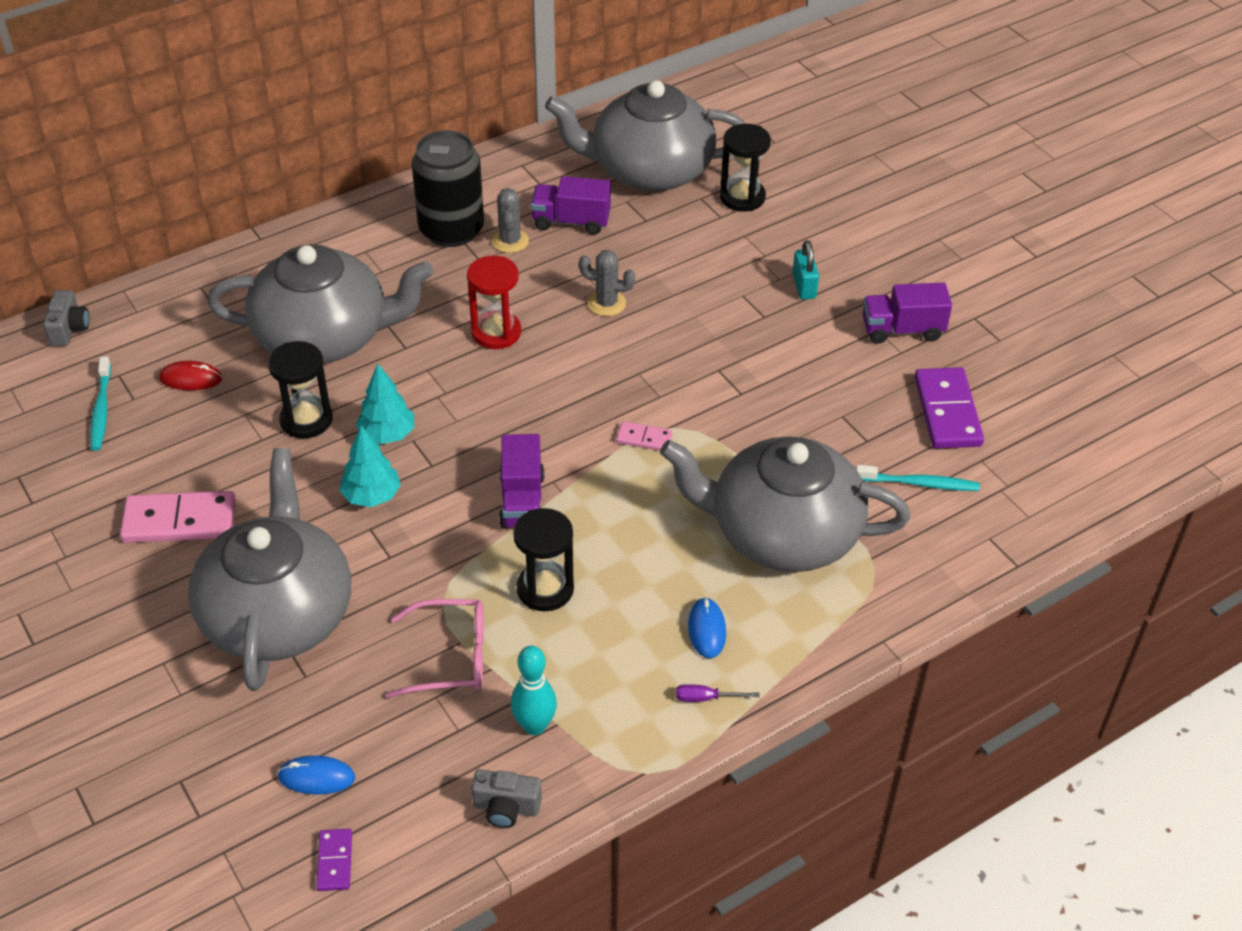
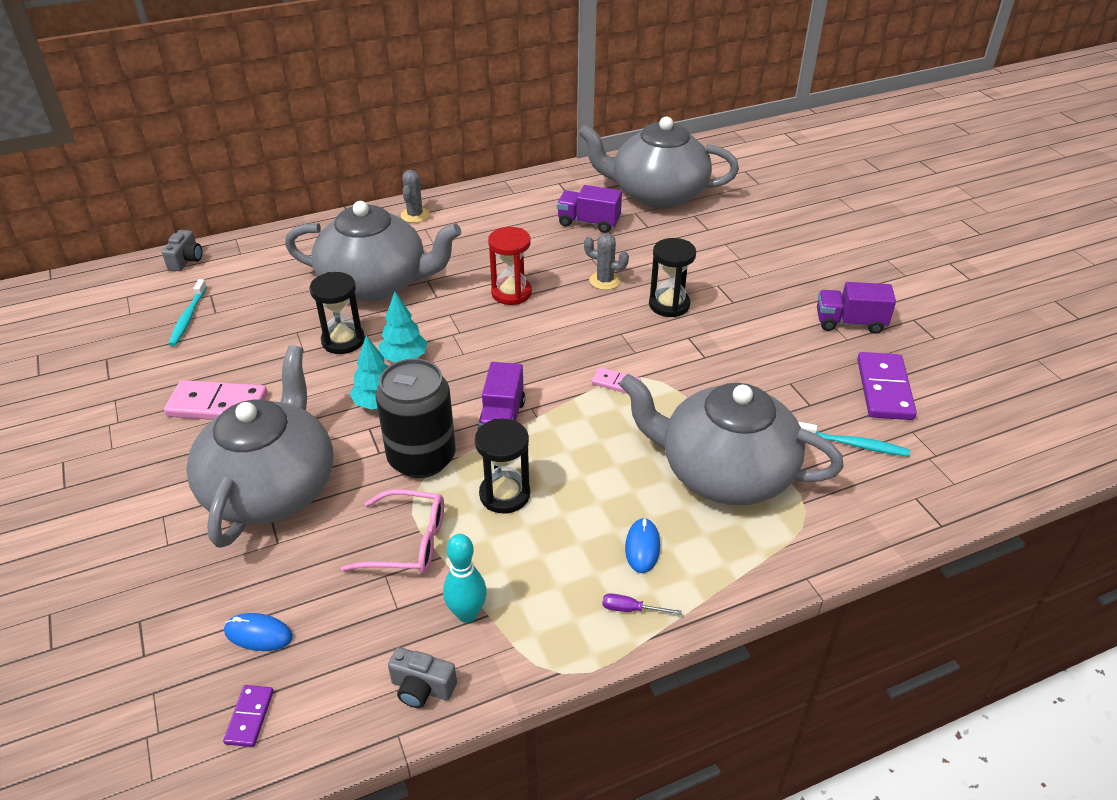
camera: 10 degrees right, 5 degrees down
red mouse [159,361,222,390] -> none
black can [412,130,484,247] -> black can moved to [376,359,456,478]
grey cactus [492,188,529,253] -> grey cactus moved to [401,170,430,223]
black hourglass [720,124,771,212] -> black hourglass moved to [649,238,696,317]
turquoise padlock [792,240,819,300] -> none

